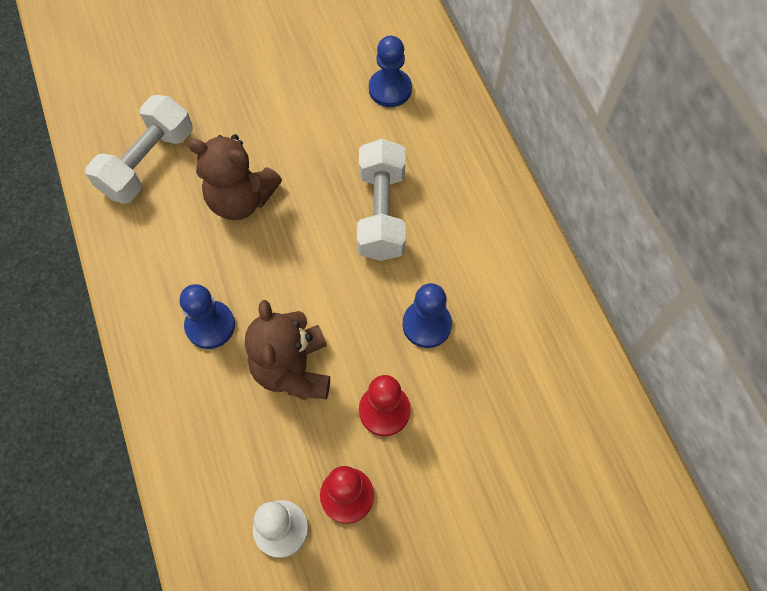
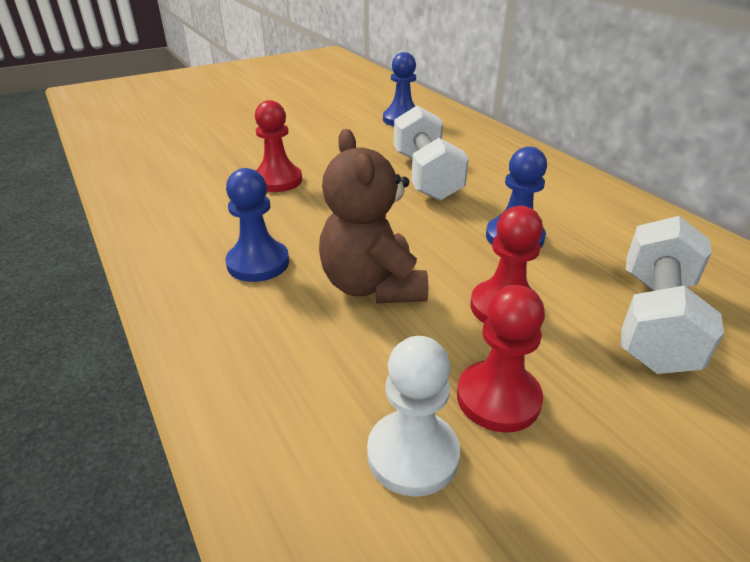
camera: 10 degrees left, 30 degrees down
white dumbbell [86,95,192,204] -> white dumbbell moved to [620,216,724,374]
brown teddy bear [188,134,282,220] -> red pawn [255,100,302,192]

